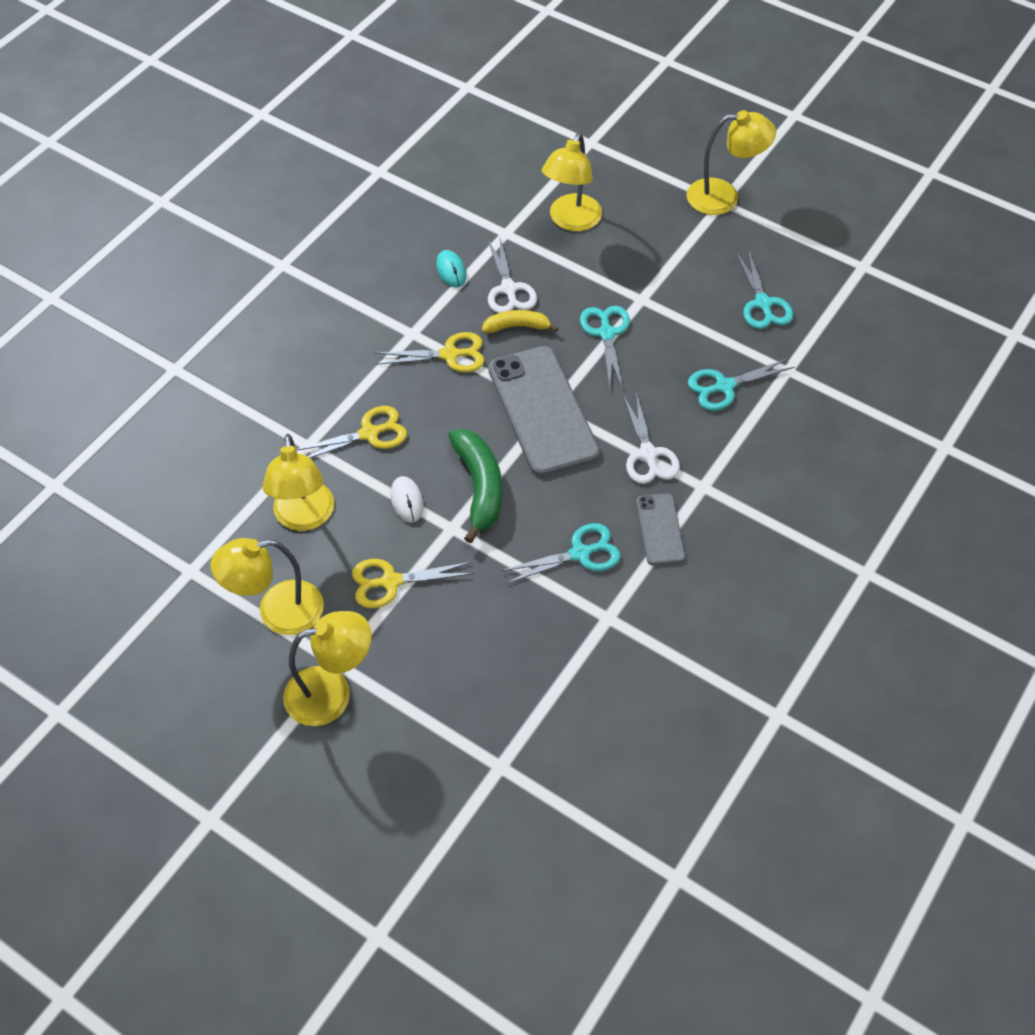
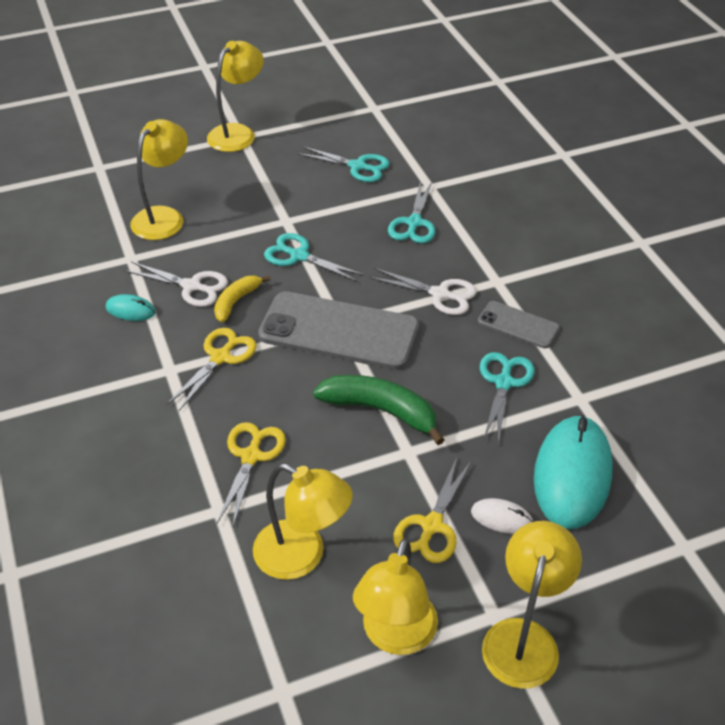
camera: 55 degrees left, 10 degrees down
white mouse [391,476,423,523] -> white mouse moved to [471,498,533,534]
yellow lamp [542,133,602,231] -> yellow lamp turned 120 degrees counterclockwise [131,119,188,240]
none -> turquoise mouse [534,415,613,529]

